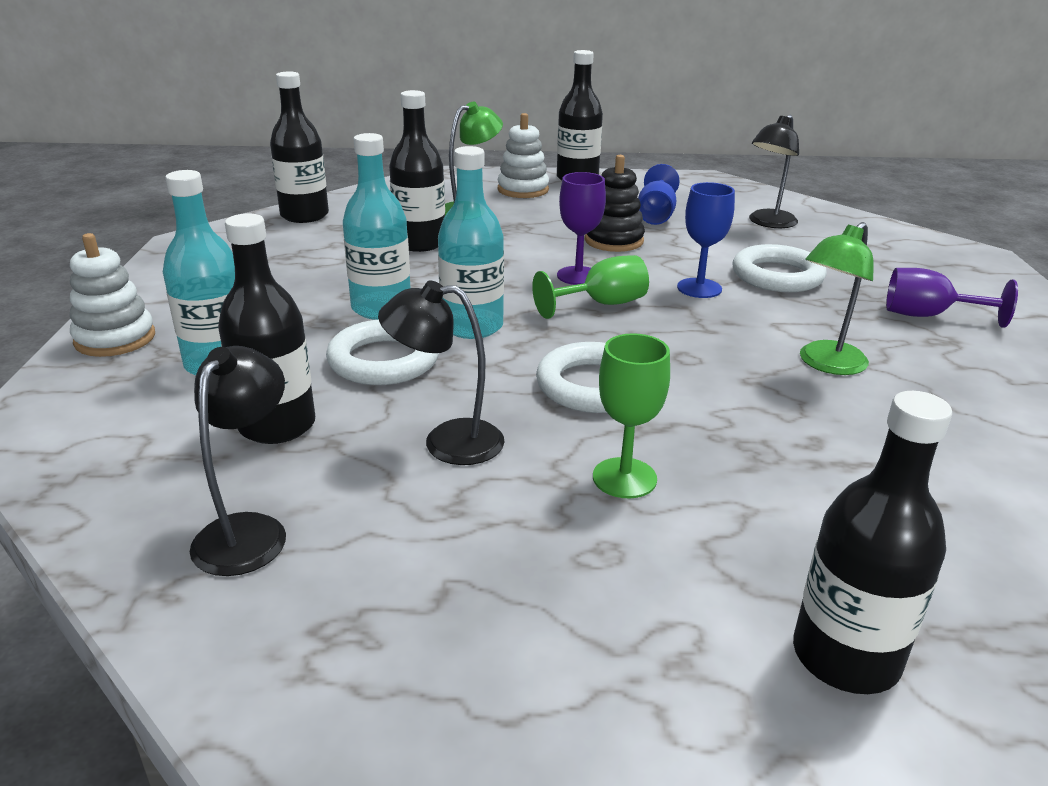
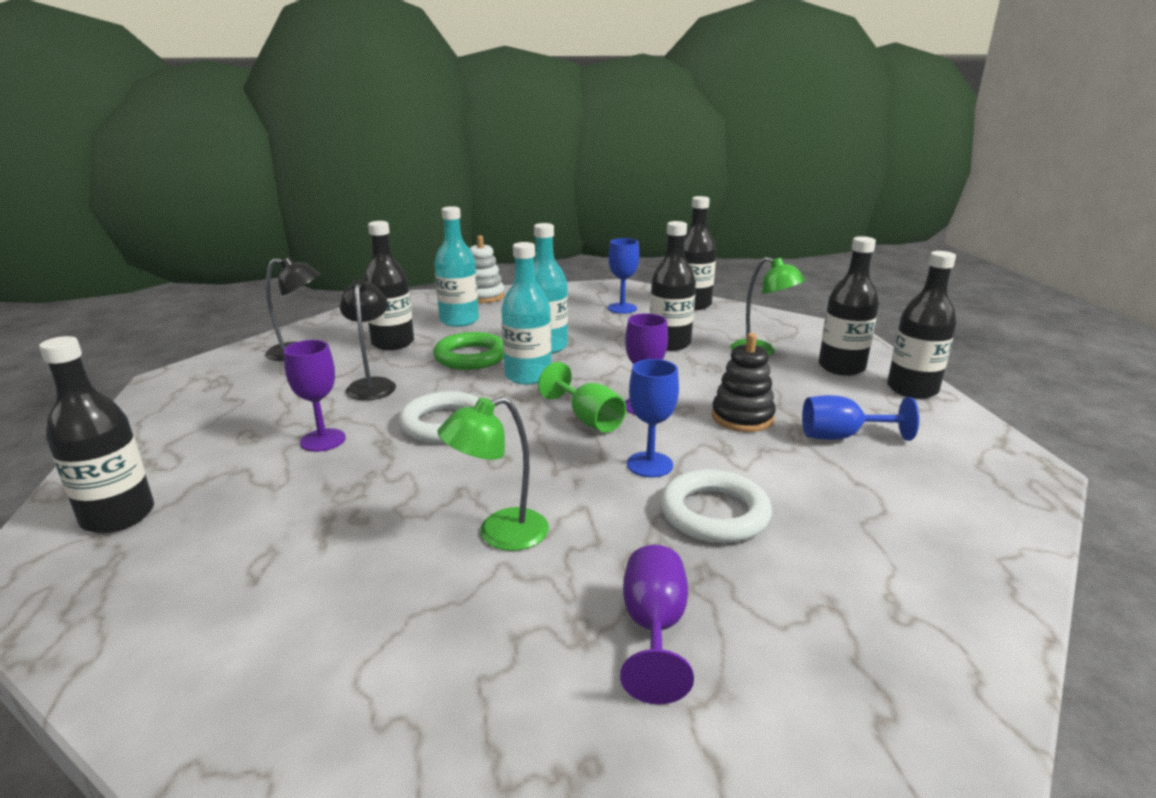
camera: 80 degrees right, 5 degrees down
white ring [326,320,439,385] -> green ring [433,332,504,370]
white stacking toy [498,113,549,198] -> black bottle [819,236,879,376]
green goblet [593,333,670,498] -> purple goblet [284,340,346,452]
black lamp [749,114,799,228] -> none
green lamp [800,222,874,375] -> green lamp turned 60 degrees counterclockwise [437,397,549,551]
none -> blue goblet [608,238,639,314]

